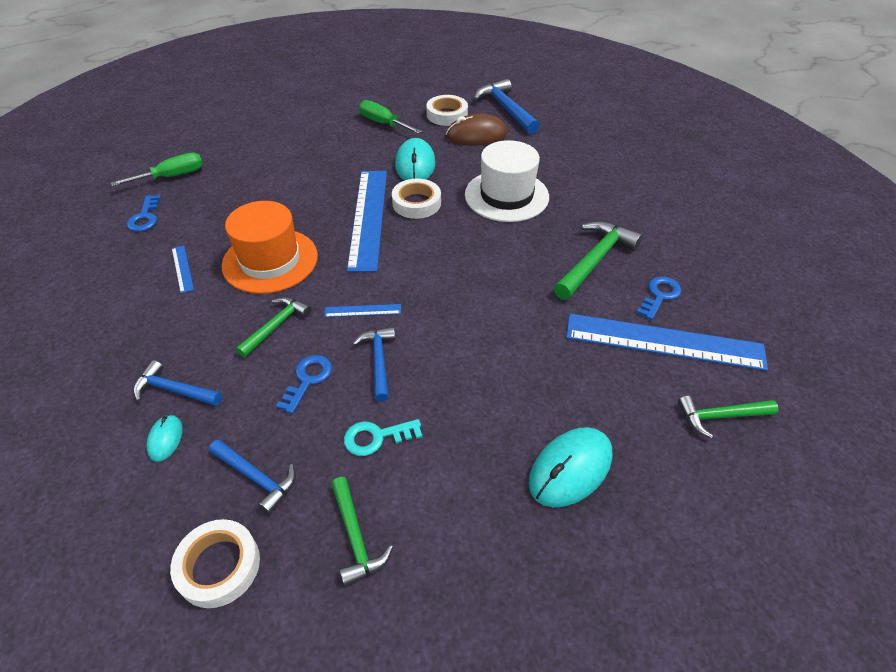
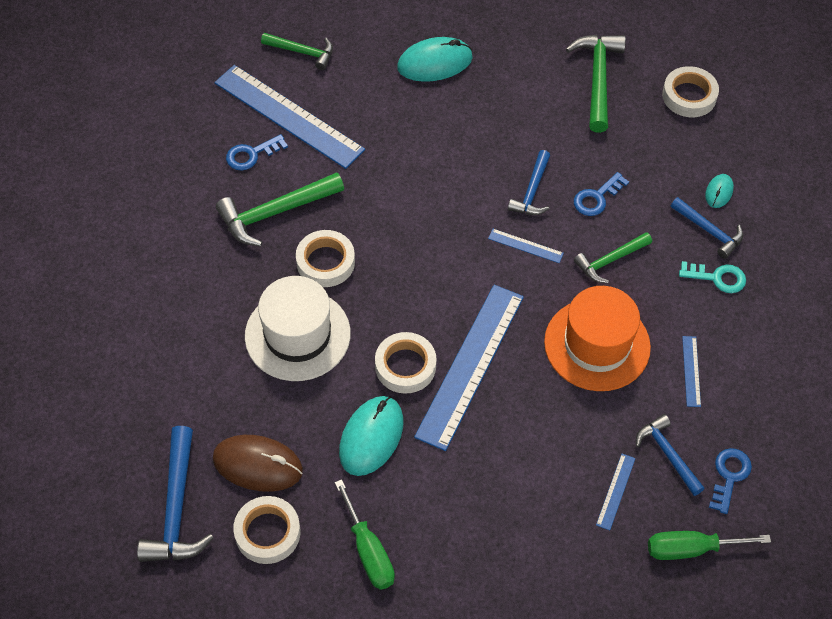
camera: 155 degrees left, 10 degrees up
blue hammer [209,439,296,514] -> blue hammer moved to [636,414,705,496]
green hammer [331,477,393,586] -> green hammer [566,35,626,133], size x1.59
turquoise key [344,419,423,456] -> turquoise key moved to [679,261,746,293]
none -> white tape [296,230,355,287]
none -> blue ruler [596,454,635,530]

